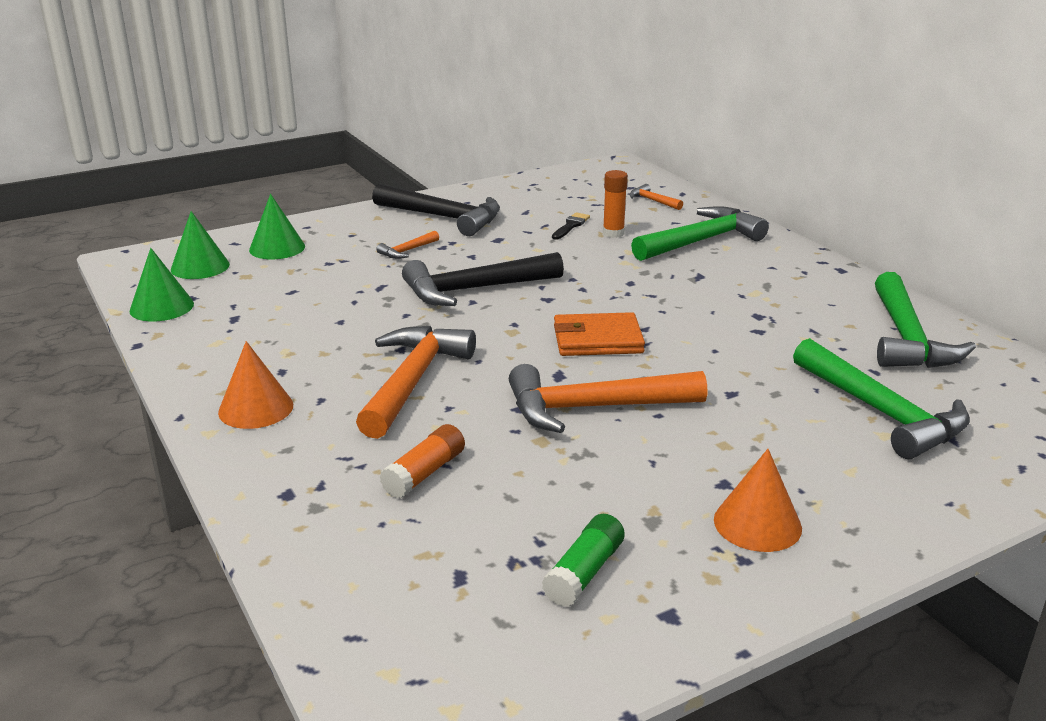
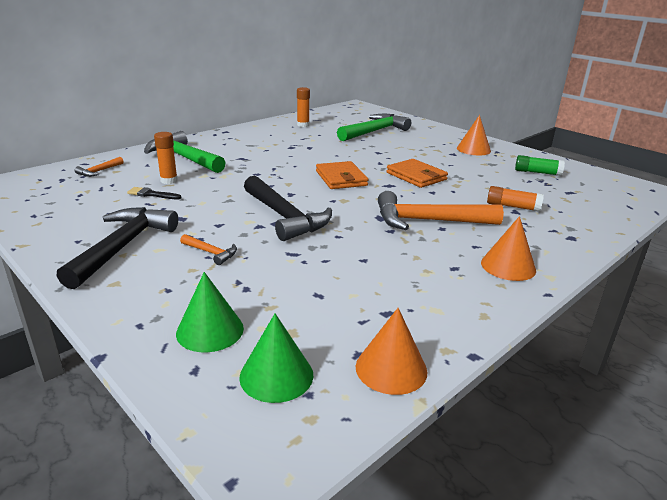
camera: 105 degrees left, 0 degrees up
green cone [130,248,194,322] -> orange cone [356,308,427,395]
orange hammer [509,364,707,433] -> orange wallet [386,159,448,188]
green hammer [875,272,976,368] -> orange glue stick [297,87,310,127]

